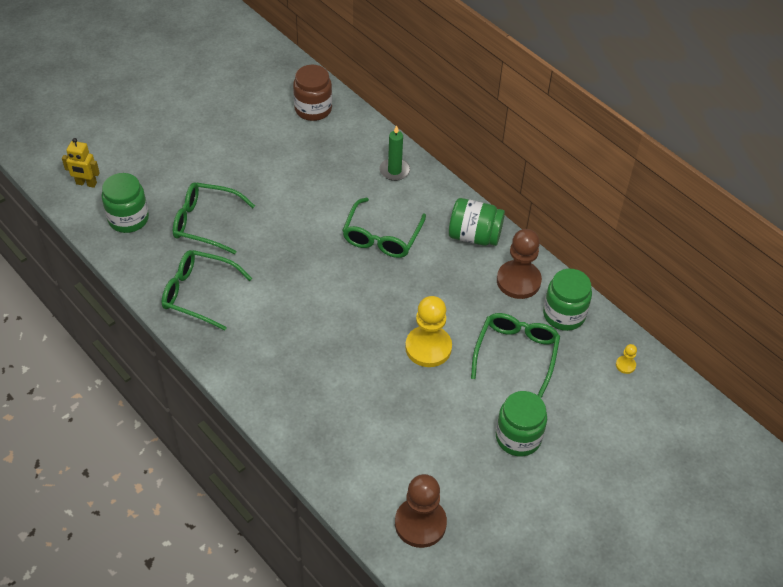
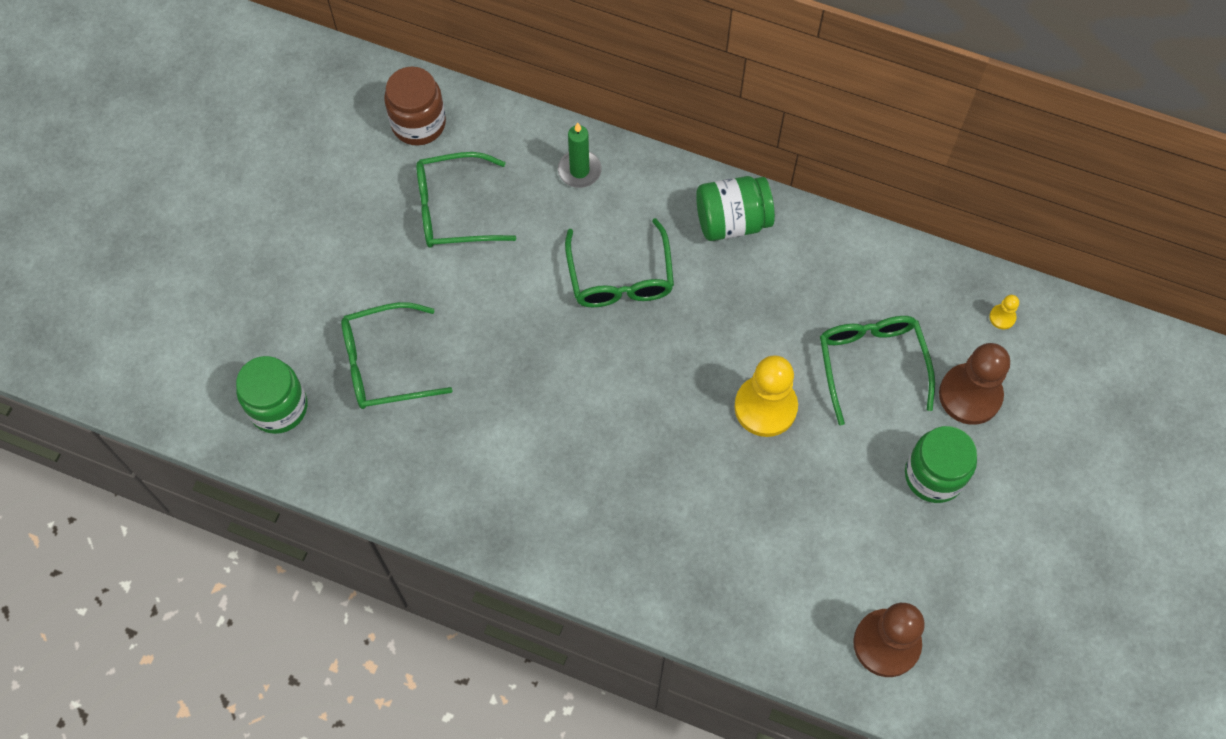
camera: 25 degrees left, 15 degrees up
yellow robot [62,138,100,188] -> none
green glasses [161,250,252,331] -> green glasses moved to [416,152,516,248]
brown pawn [497,229,542,299] -> brown pawn moved to [939,343,1010,425]
green jar [543,269,592,331] -> none

